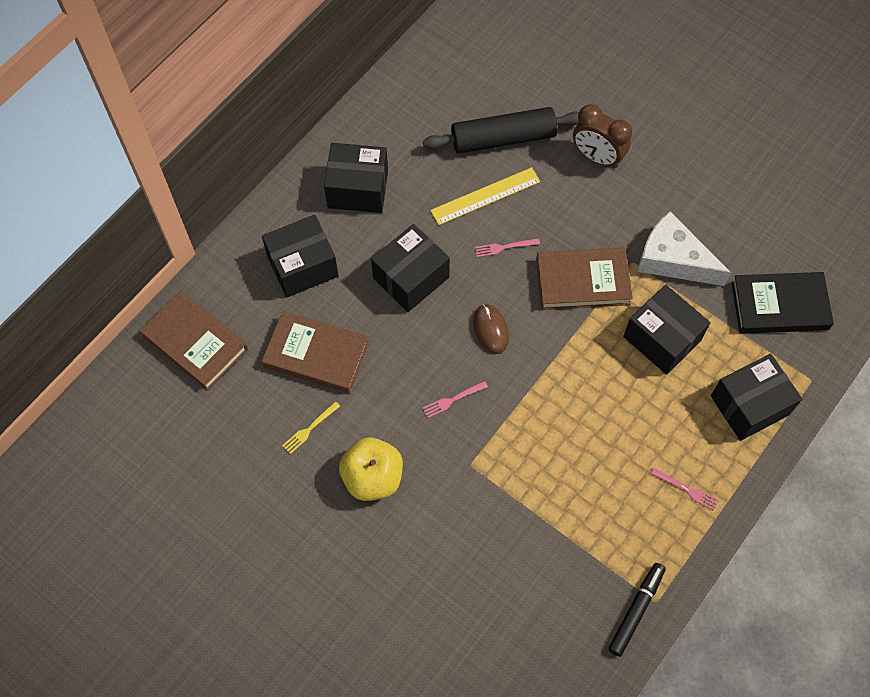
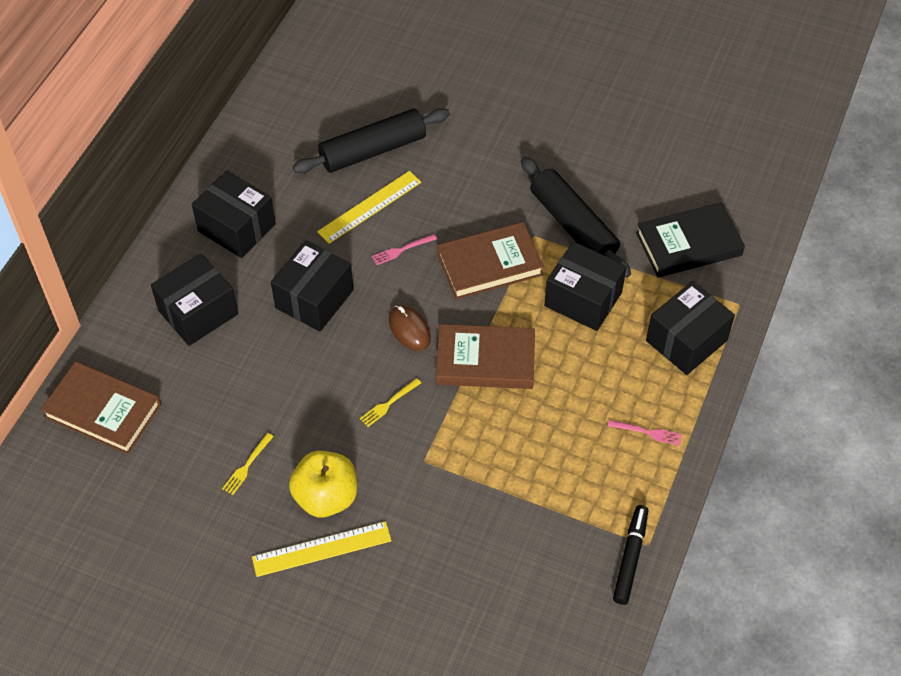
camera: 15 degrees left, 10 degrees down
brown book [262,311,369,393] -> brown book moved to [436,324,535,389]
black box [324,143,388,213] -> black box turned 45 degrees clockwise [192,170,276,258]
pink fork [422,381,488,418] -> yellow fork [360,378,421,427]
brown clock [573,104,632,168] -> none
white cheese [637,212,731,286] -> black rolling pin [521,157,631,278]
none -> yellow ruler [252,521,392,577]

